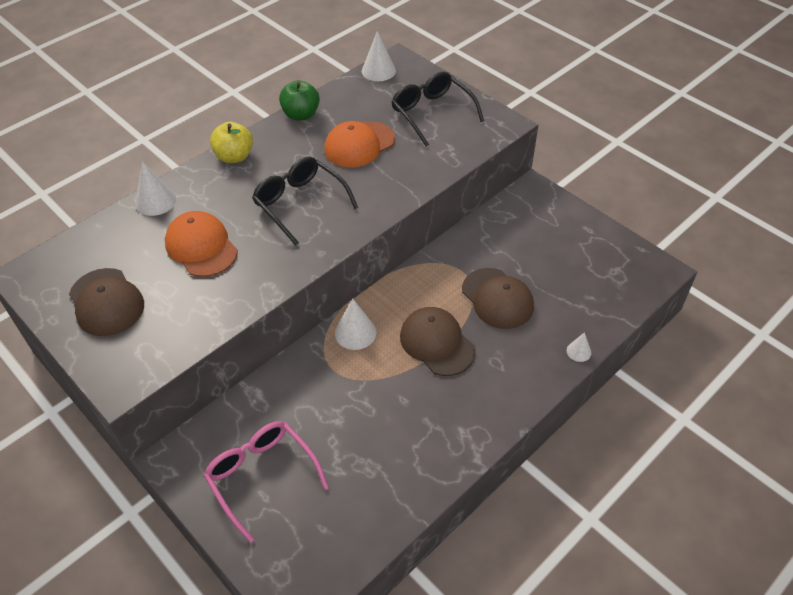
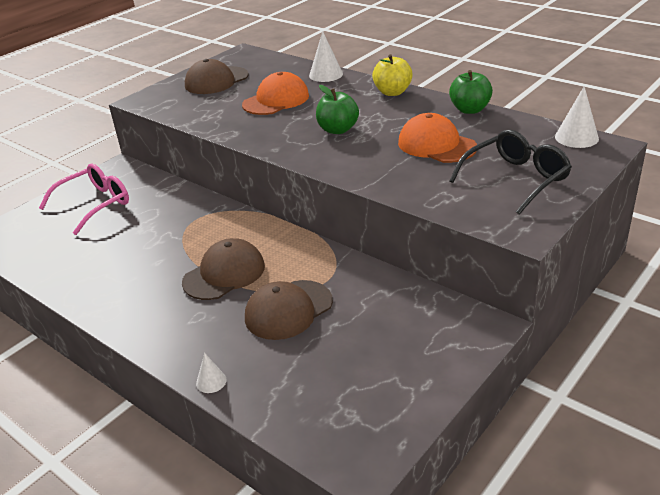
camera: 85 degrees right, 15 degrees down
black glasses [252,157,358,246] -> green apple [316,85,359,134]
white cone [335,298,376,350] -> none

